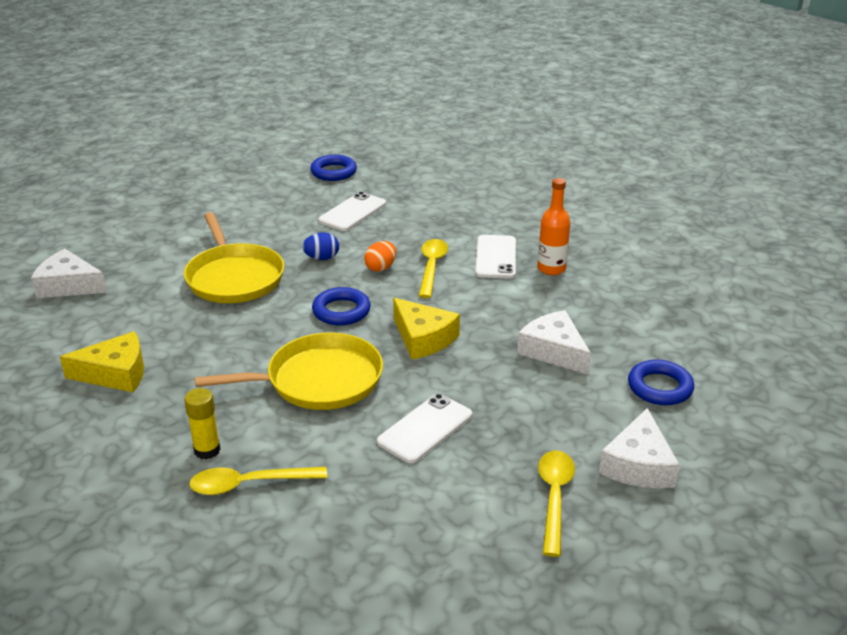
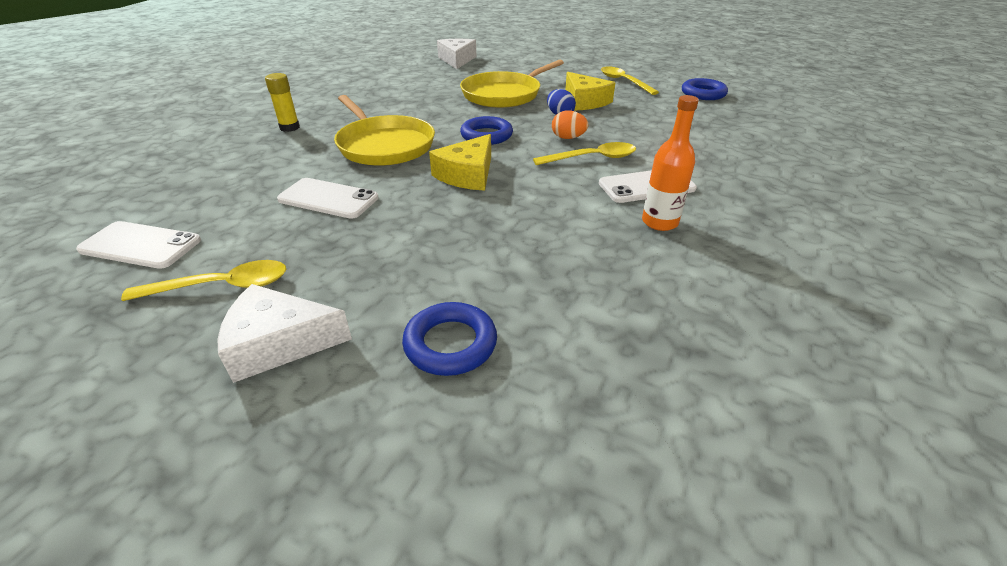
camera: 70 degrees right, 5 degrees up
yellow cheese [60,331,144,392] -> yellow cheese moved to [565,72,615,111]
yellow spoon [189,467,327,495] -> yellow spoon moved to [601,66,659,95]
white phone [318,192,386,231] -> white phone moved to [76,221,201,269]
white cheese [517,310,591,374] -> none

